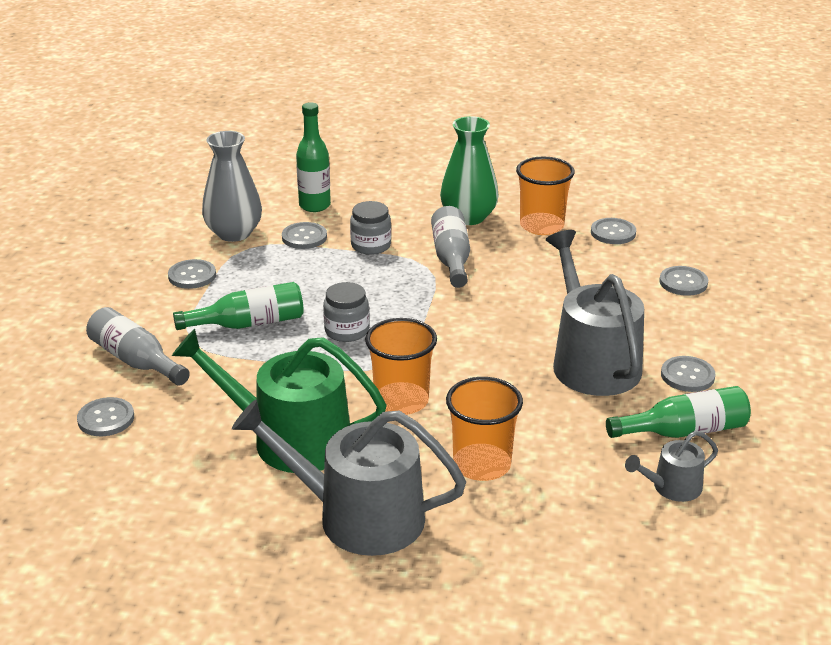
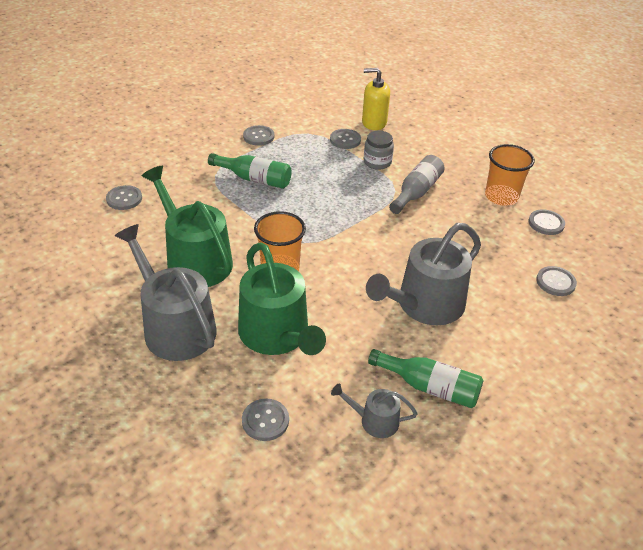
camera: 35 degrees right, 10 degrees up
grey bottle [86,307,190,385] -> none
grey vase [202,131,262,242] -> none
green bottle [296,102,331,212] -> yellow soap dispenser [362,68,390,130]
grey jar [323,282,369,342] -> none
green vase [440,116,498,225] -> none
orange cup [446,377,523,481] -> green watering can [238,242,326,355]
grey watering can [546,230,644,396] -> grey watering can turned 150 degrees counterclockwise [366,223,481,325]
grey button [661,356,715,392] -> grey button moved to [242,399,289,441]

